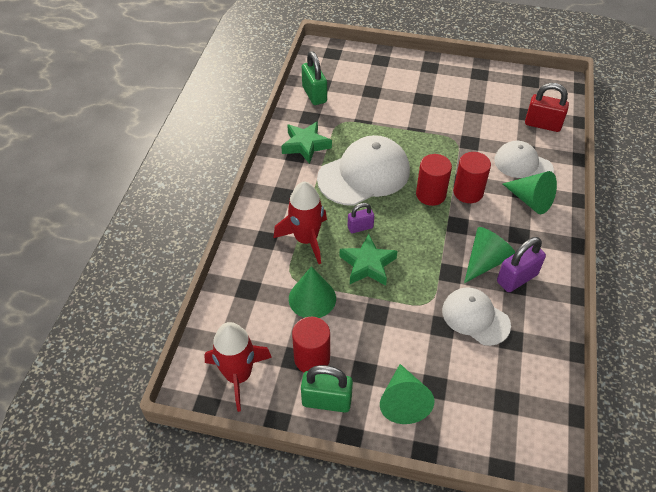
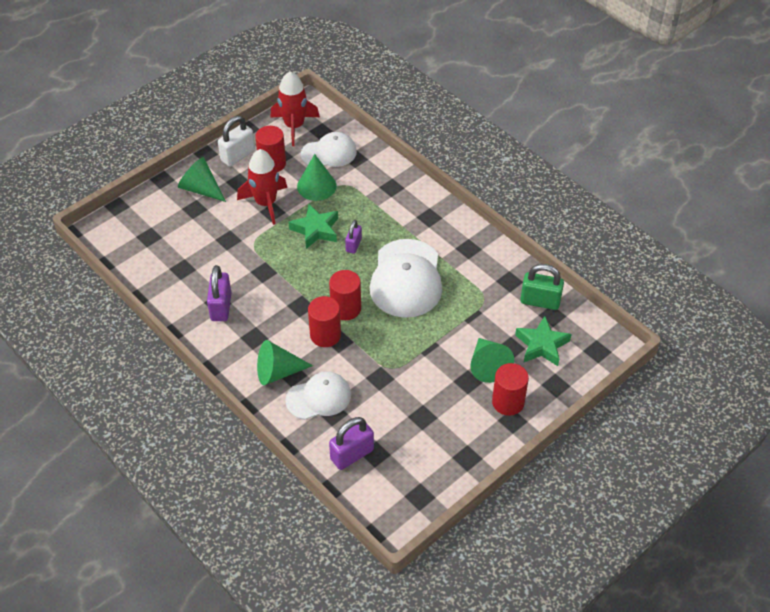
camera: 125 degrees right, 0 degrees up
red rocket [273,182,327,264] -> red rocket moved to [237,149,287,225]
green star [281,121,332,164] -> green star moved to [515,316,572,366]
green padlock [301,365,353,413] -> white padlock [218,116,255,167]
white cap [442,287,511,346] -> white cap moved to [301,132,357,167]
green cone [464,227,515,283] -> green cone moved to [470,338,514,383]
red padlock [525,83,569,132] -> purple padlock [329,417,374,470]
none -> red cylinder [492,363,529,416]

